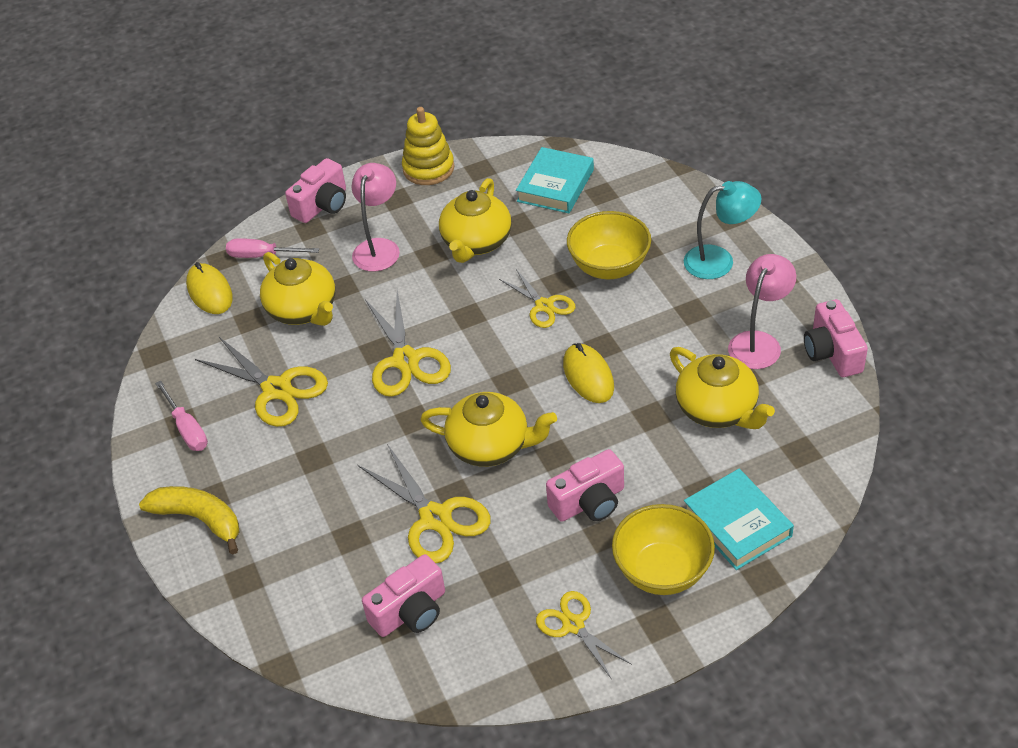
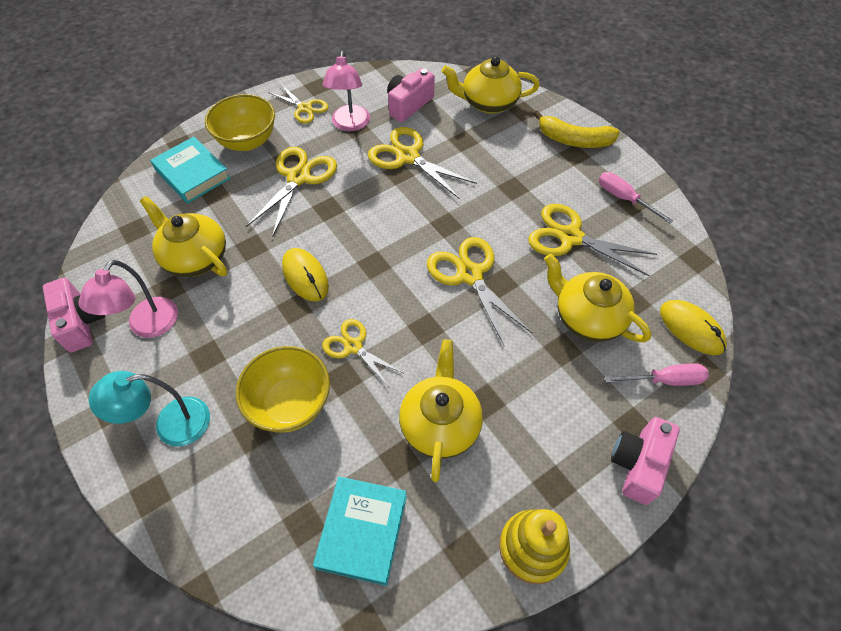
camera: 165 degrees right, 10 degrees up
pink lamp [352,163,400,272] -> pink lamp moved to [322,51,370,131]
yellow teapot [420,392,557,467] -> yellow teapot moved to [442,56,540,114]
pink camera [546,449,624,522] -> yellow scissors [245,147,337,237]

